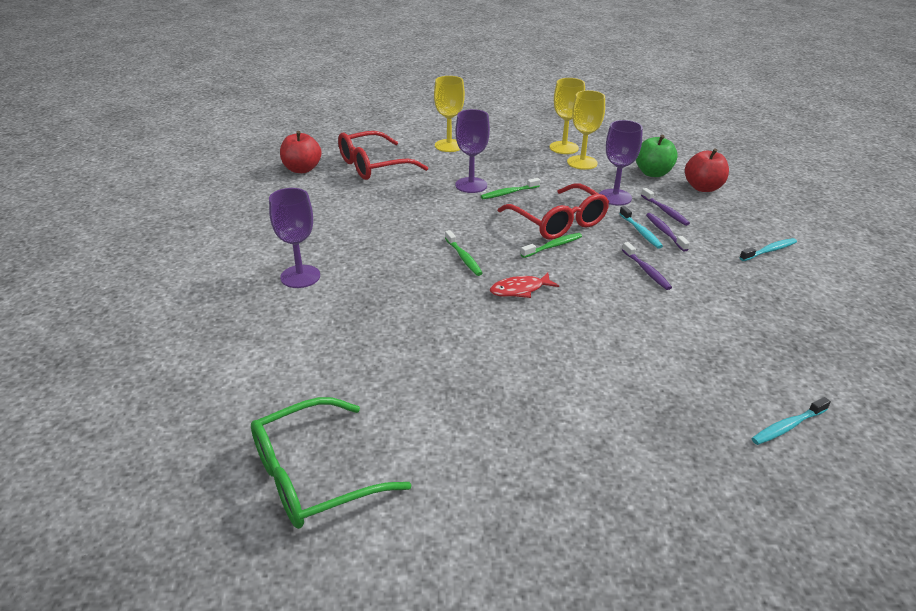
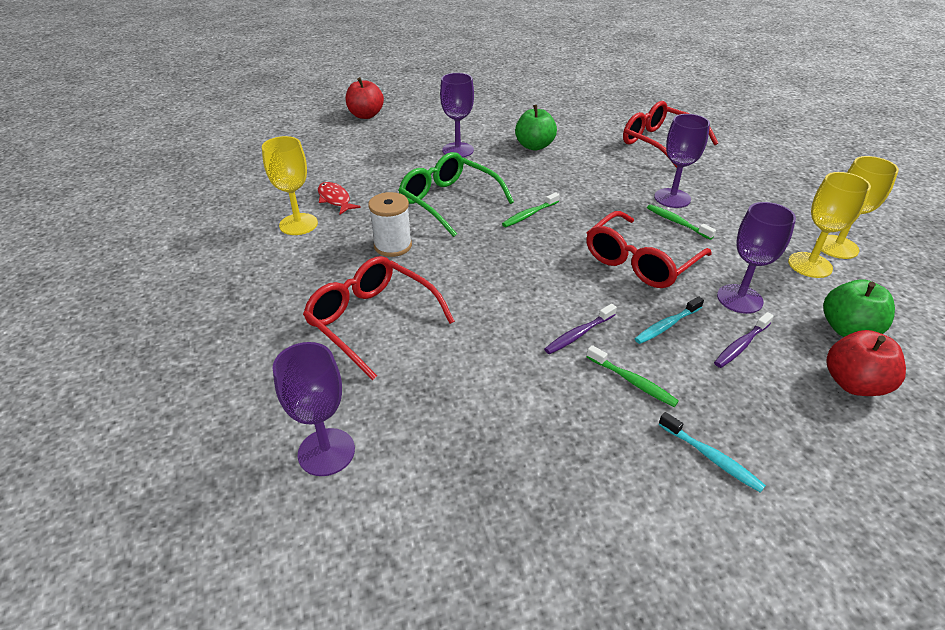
camera: 75 degrees right, 5 degrees up
green glasses [251,397,412,529] -> green glasses moved to [398,152,514,237]
red apple [280,131,322,173] -> red apple moved to [346,77,384,119]
yellow goblet [434,76,465,152] -> yellow goblet moved to [262,136,318,235]
red fish [490,273,559,298] -> red fish moved to [318,182,361,215]
green toothbrush [521,233,582,258] -> green toothbrush moved to [586,345,679,407]
purple toothbrush [646,213,690,252] -> none
turquoise toothbrush [751,397,831,445] -> purple goblet [273,342,355,476]
none -> red glasses [303,256,455,380]
none -> white spool [368,192,412,257]
none -> green apple [515,105,557,151]

